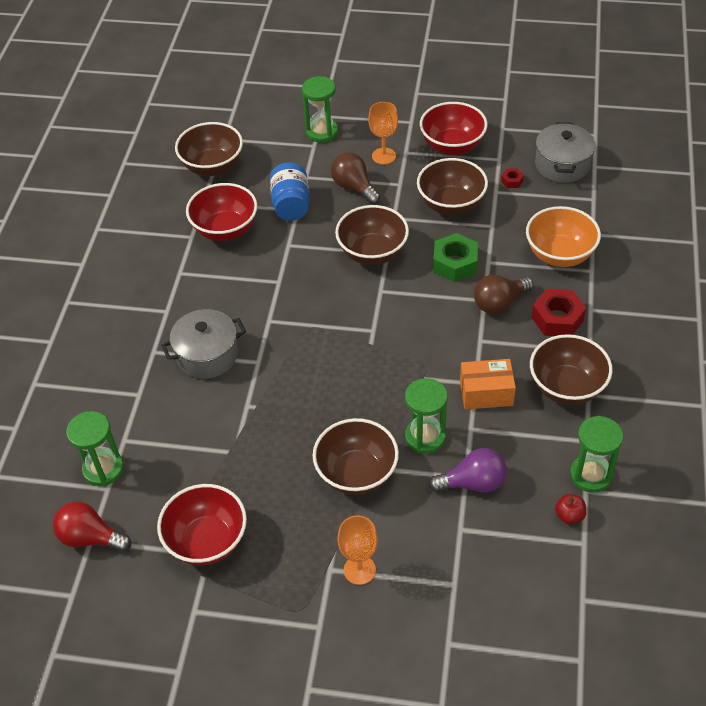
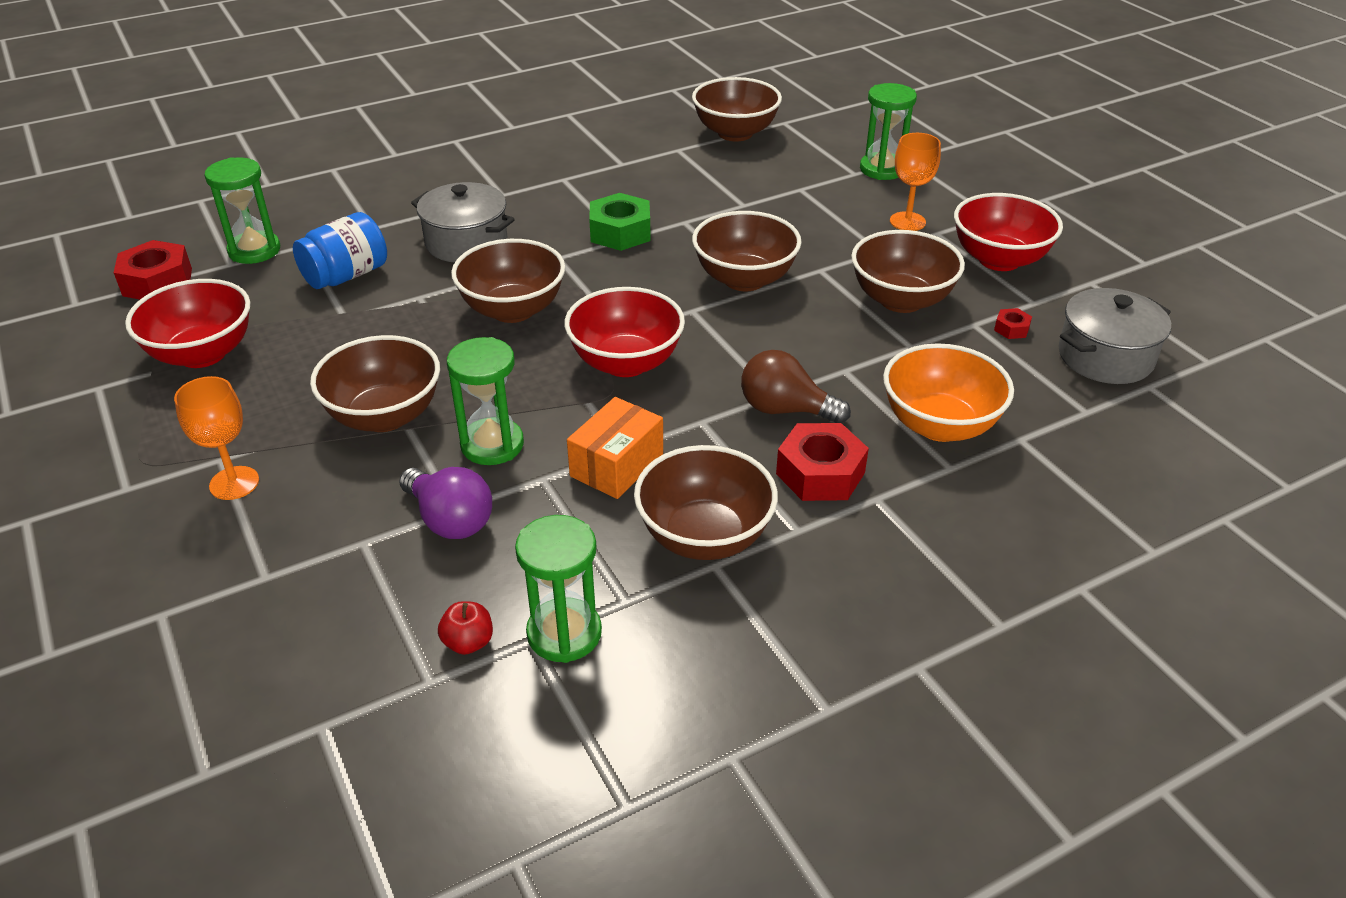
camera: 50 degrees right, 10 degrees down
red light bulb [53,501,131,552] -> red nut [114,240,192,299]
red bowl [186,183,257,241] -> red bowl moved to [564,287,685,377]
blue jar [270,162,310,221] -> blue jar moved to [293,212,387,289]
brown light bulb [331,152,380,204] -> none
green nut [433,233,478,282] -> green nut moved to [589,193,651,251]
orange box [460,359,516,409] -> orange box turned 75 degrees clockwise [567,397,663,499]
none -> brown bowl [451,239,565,323]

